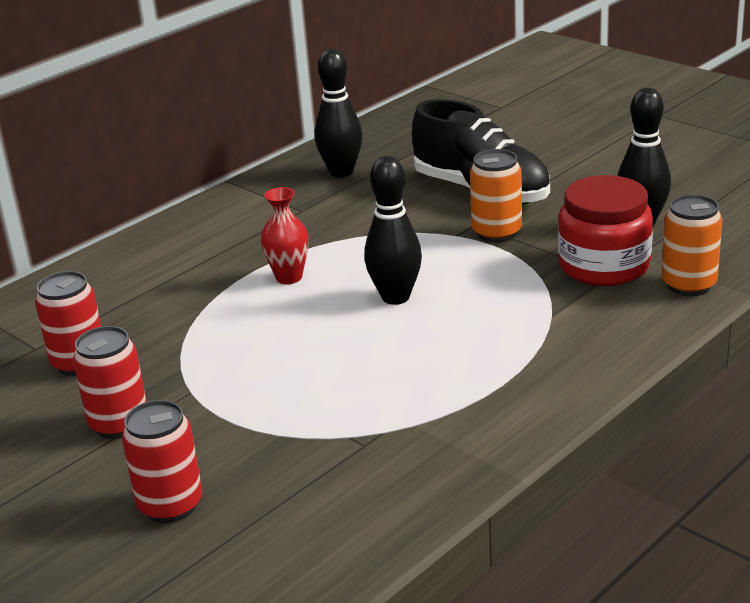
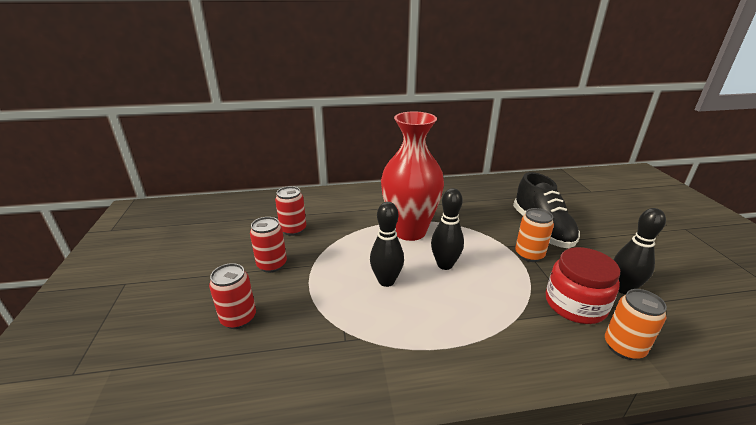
camera: 35 degrees right, 0 degrees up
red vase [261,187,308,284] -> red vase [381,111,444,241], size x2.44
black bowling pin [315,49,362,177] -> black bowling pin moved to [370,202,404,287]

